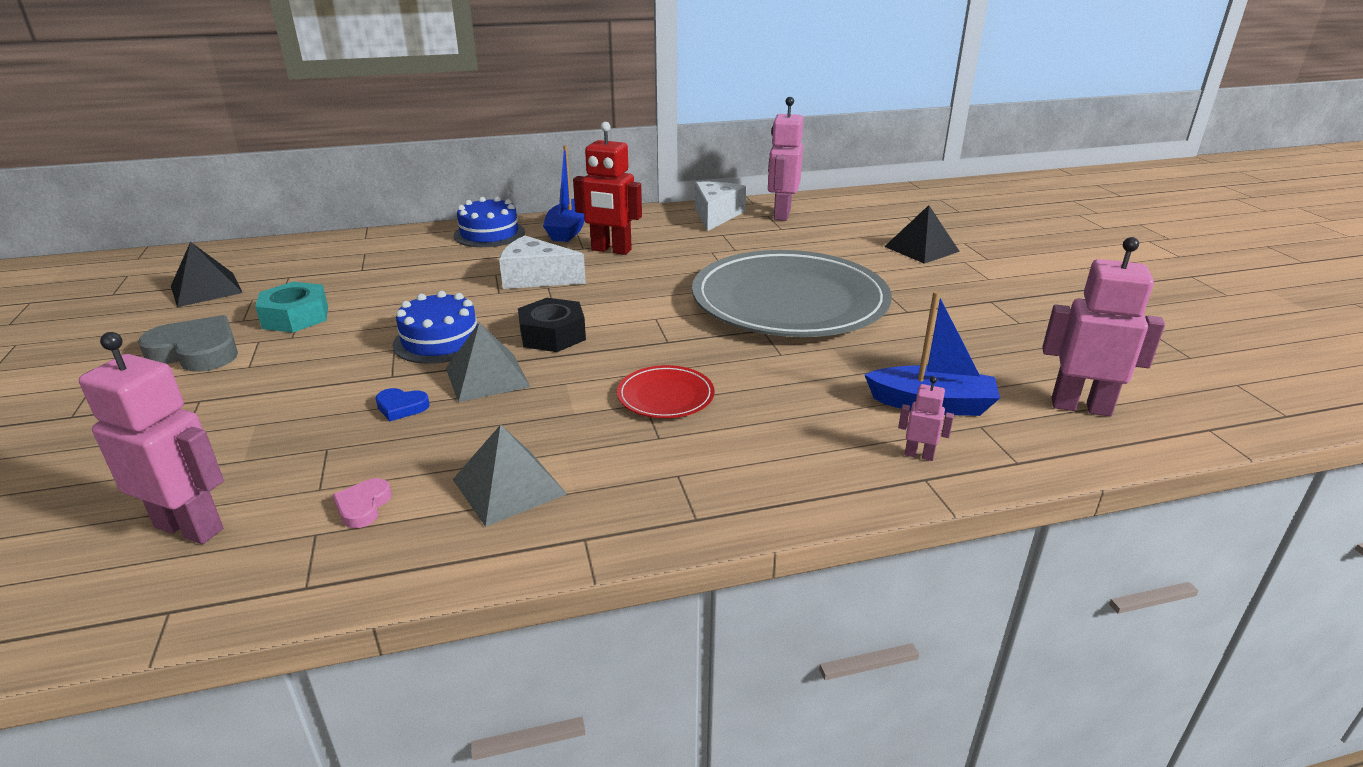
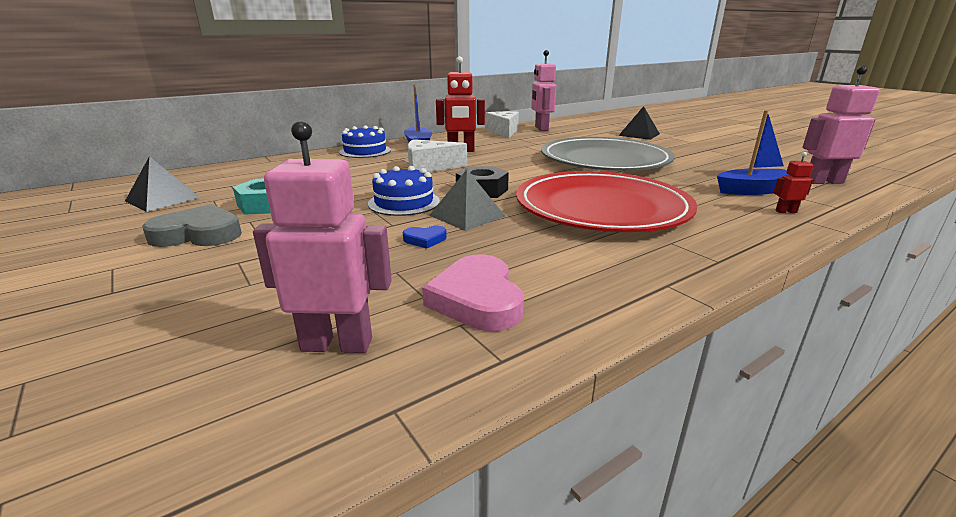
camera: 20 degrees left, 5 degrees down
pink heart [333,478,392,528] -> pink heart [422,255,524,331], size x2.03
grey pyramid [453,425,567,527] -> none
red plate [617,365,715,418] -> red plate [516,171,697,232], size x2.47
pink robot [898,376,954,461] -> red robot [773,152,813,213]

